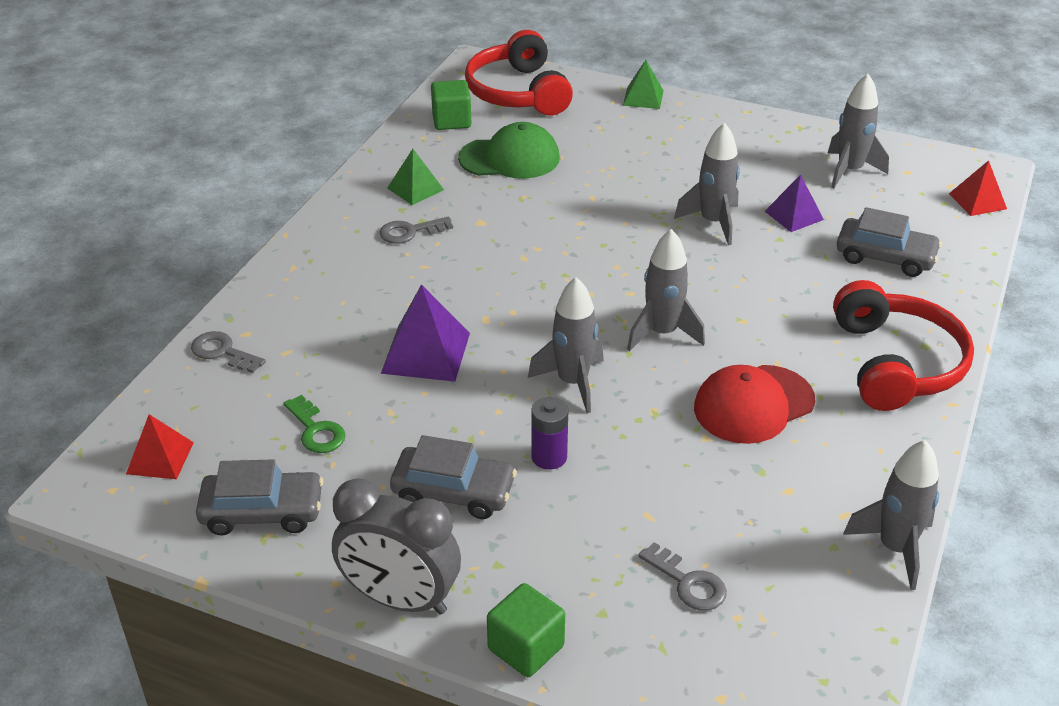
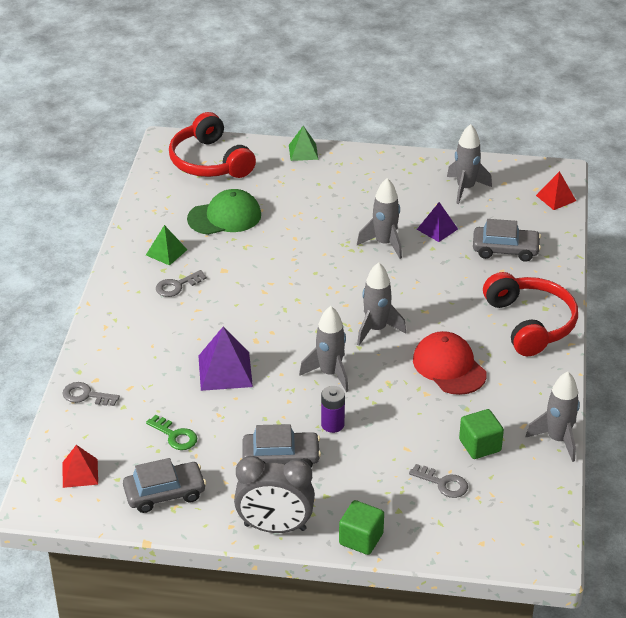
camera: 15 degrees left, 0 degrees up
green cube [431,80,471,130] -> green cube moved to [459,409,504,459]
red cap [694,365,815,444] -> red cap turned 105 degrees clockwise [413,331,487,395]

